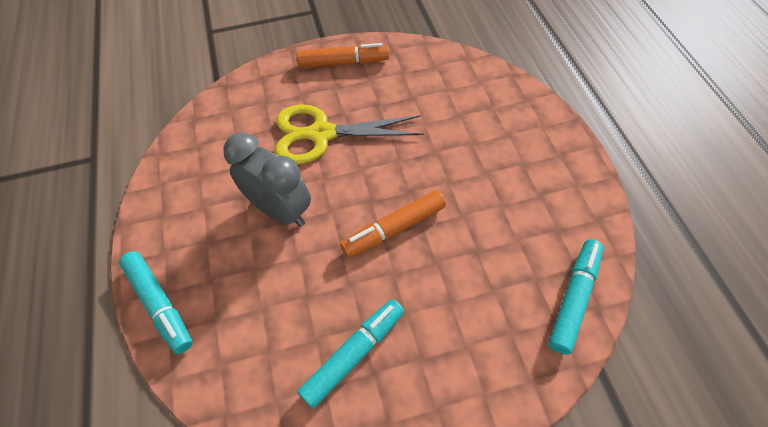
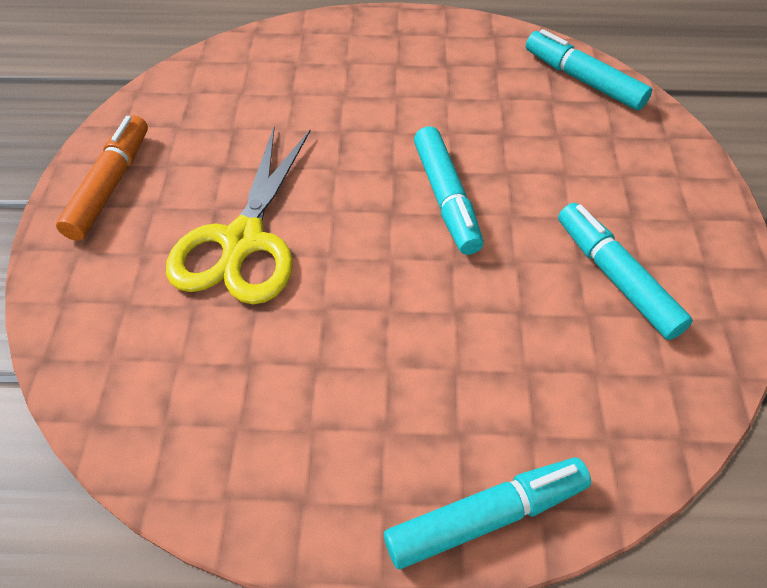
camera: 75 degrees left, 5 degrees down
grey clock [223,133,311,227] -> none
orange marker [340,190,446,258] -> turquoise marker [414,126,484,255]

